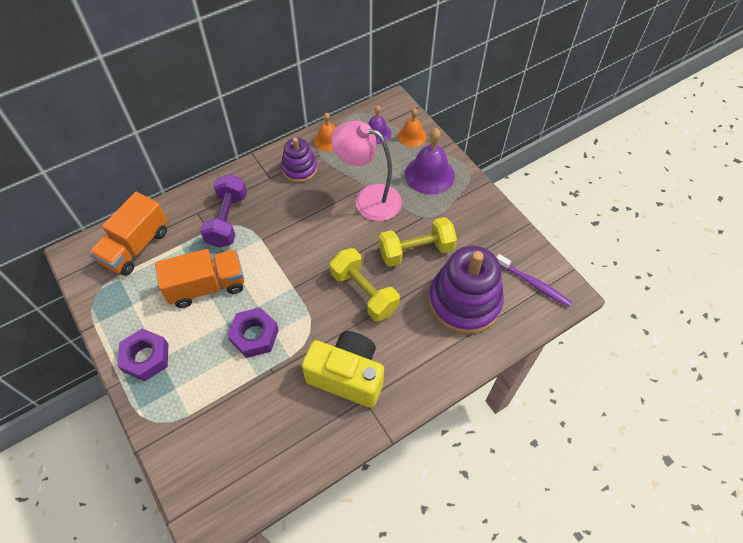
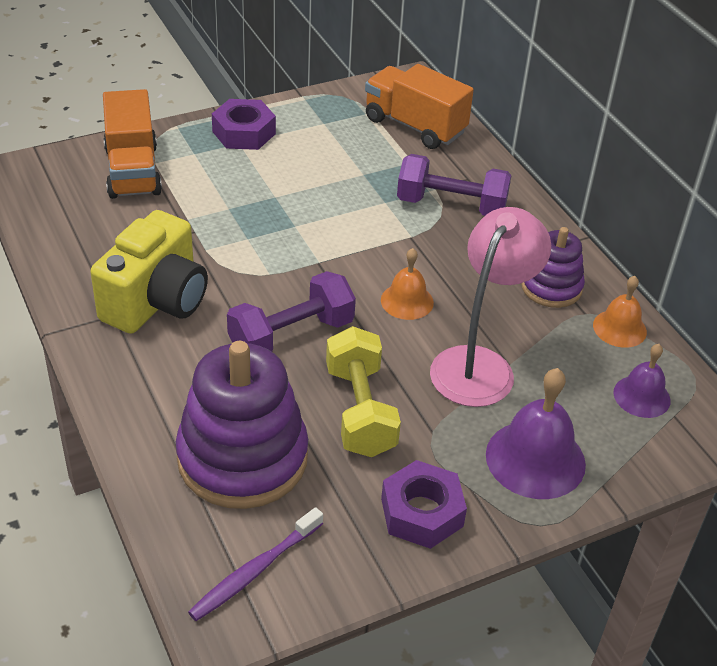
camera: 95 degrees right, 15 degrees down
orange truck [155,249,244,308] -> orange truck moved to [103,89,162,199]
purple nut [227,307,279,358] -> purple nut moved to [381,460,467,549]
yellow dumbbell [330,248,400,321] -> purple dumbbell [227,271,356,352]
orange bell [398,108,427,147] -> orange bell moved to [381,248,434,320]

